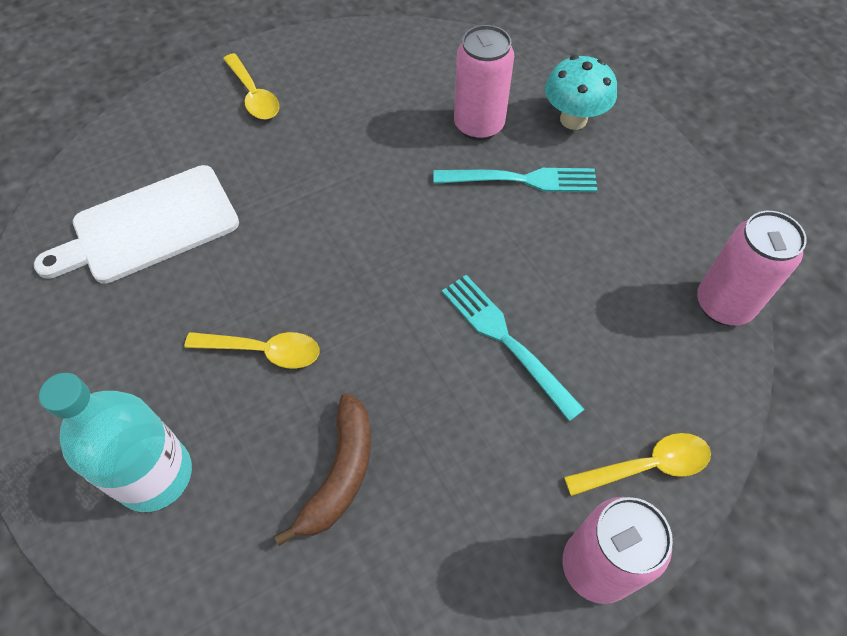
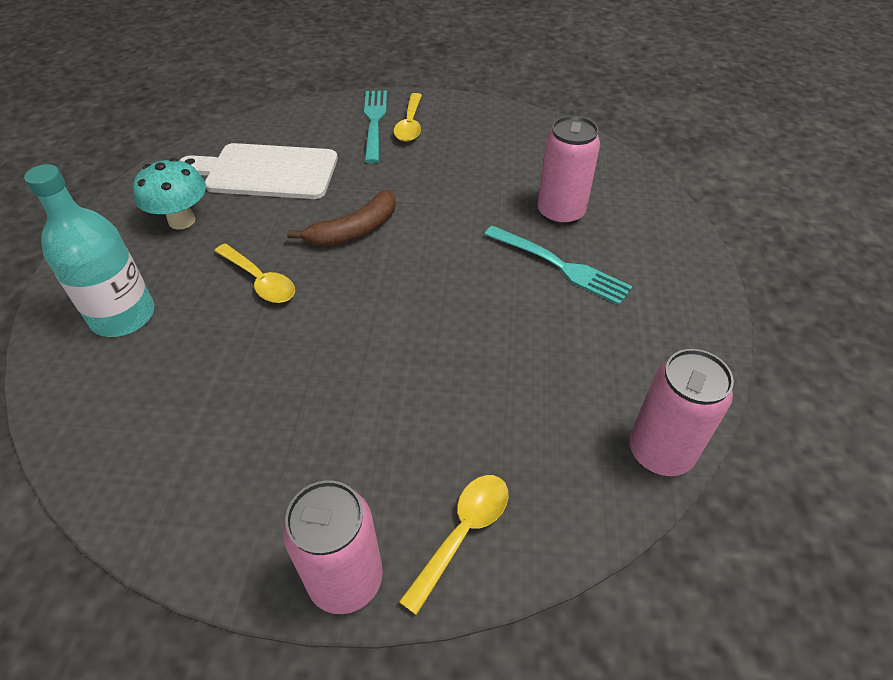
camera: 35 degrees right, 10 degrees down
brown banana [274,394,371,546] -> brown banana moved to [287,190,396,247]
turquoise fork [442,275,585,421] -> turquoise fork moved to [364,91,387,163]
turquoise mushroom [545,55,617,130] -> turquoise mushroom moved to [133,158,206,230]
yellow spoon [564,433,711,496] -> yellow spoon turned 75 degrees counterclockwise [399,475,509,615]

